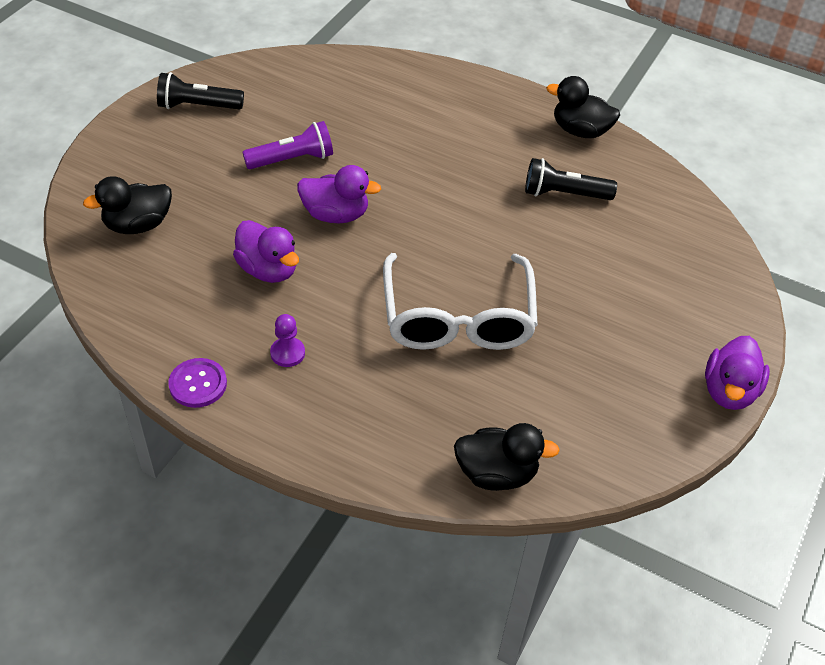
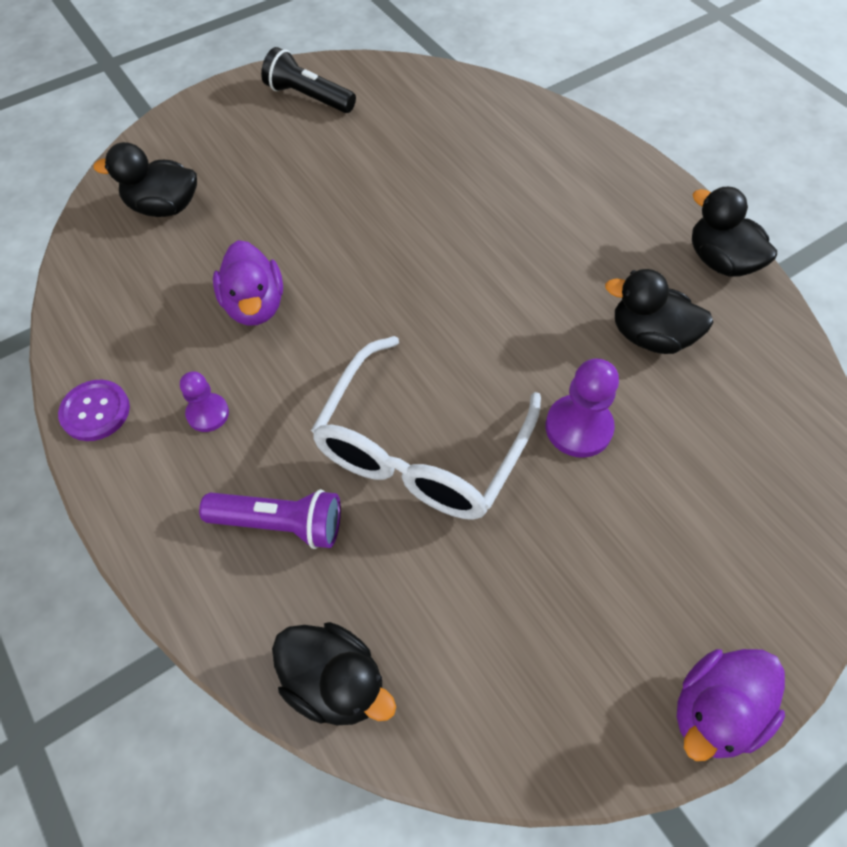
camera: 30 degrees right, 10 degrees up
purple flashlight [243,121,333,169] -> purple flashlight moved to [199,489,341,549]
purple duck [297,165,381,223] -> none
black flashlight [525,158,617,200] -> black duck [605,269,714,354]
none -> purple pawn [546,358,619,458]

